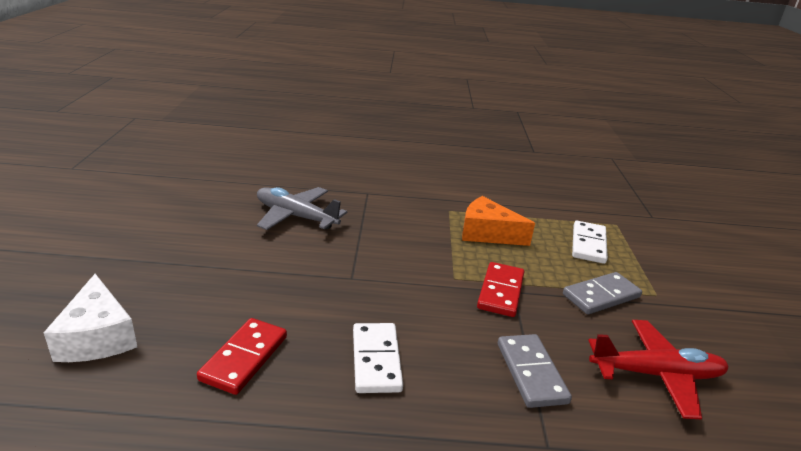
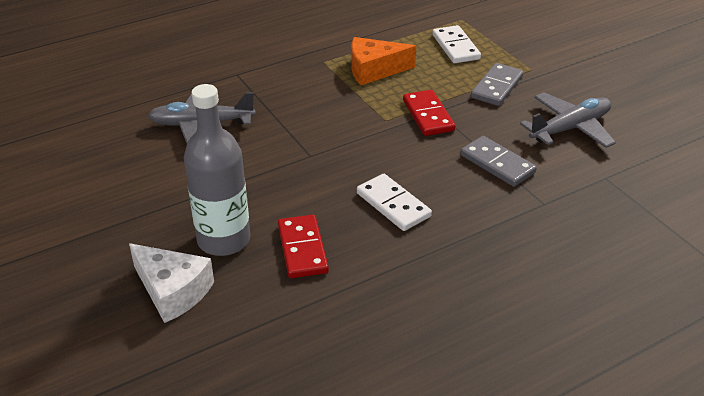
camera: 30 degrees left, 10 degrees up
red plane [588,320,729,419] -> grey plane [520,92,616,148]
none -> grey bottle [184,84,250,256]

